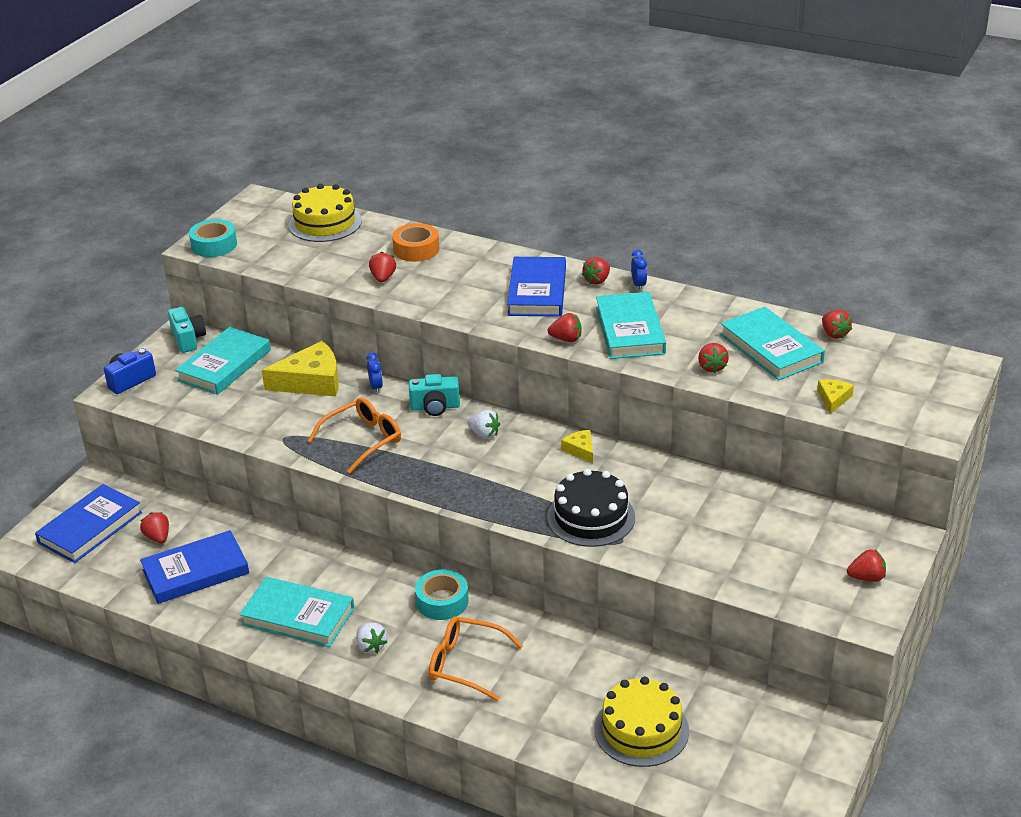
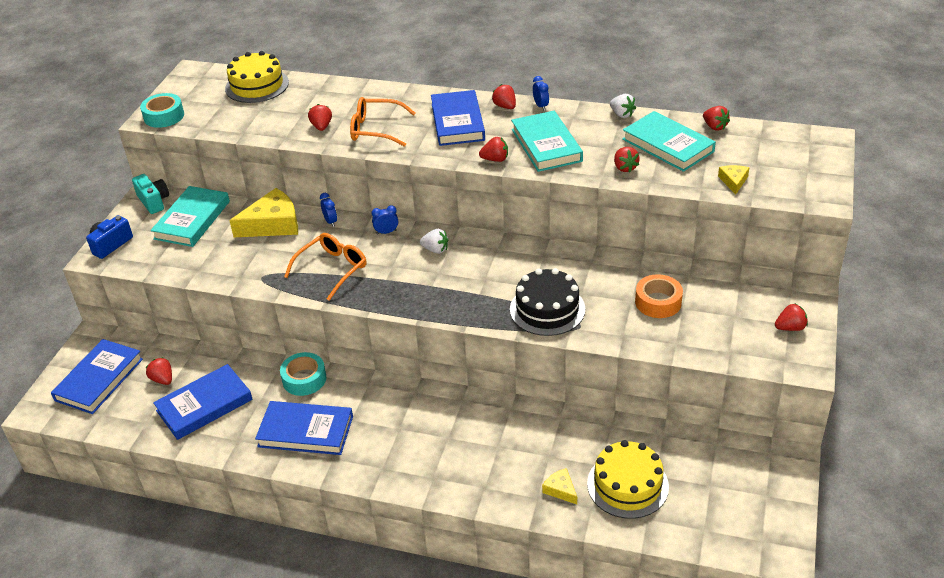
camera: 10 degrees left, 5 degrees up
turquoise book [239,577,354,647] -> blue book [255,401,353,455]
white strawberry [356,622,387,653] -> white strawberry moved to [610,94,636,118]
orange tape [392,223,439,262] -> orange tape moved to [635,274,683,318]
turquoise camera [409,374,460,416] -> blue clock [372,205,398,234]
turquoise tape [415,569,469,620] -> turquoise tape moved to [280,352,326,396]
orange glasses [429,616,523,701] -> orange glasses moved to [350,97,416,147]
yellow cheese [561,430,593,463] -> yellow cheese moved to [542,468,577,505]
red strawberry [582,257,610,285] -> red strawberry turned 120 degrees clockwise [492,84,516,109]

